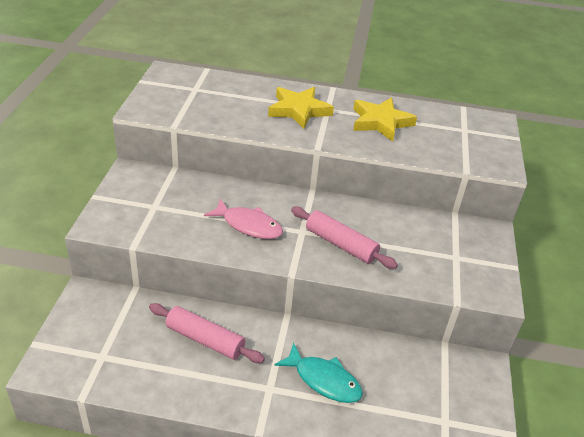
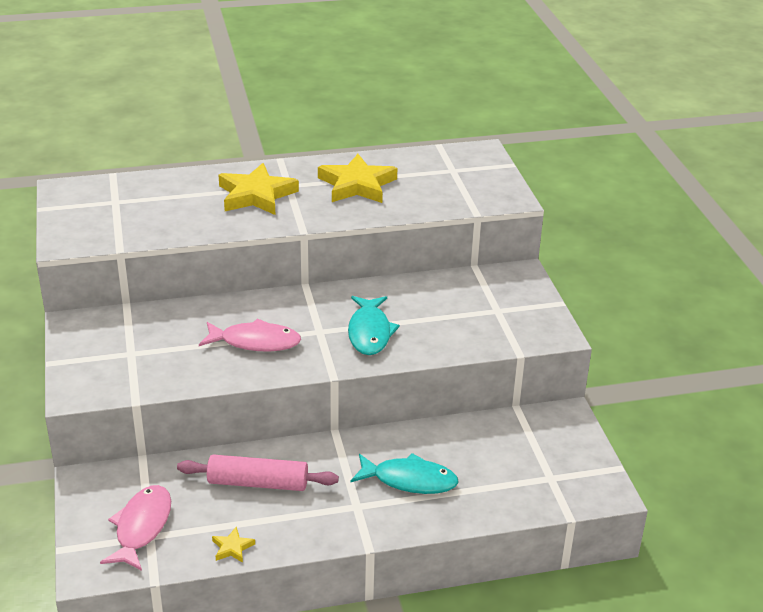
camera: 20 degrees left, 5 degrees down
pink rolling pin [291,207,398,269] -> turquoise fish [348,296,400,355]
none -> pink fish [100,485,171,571]
none -> yellow star [212,527,255,563]

